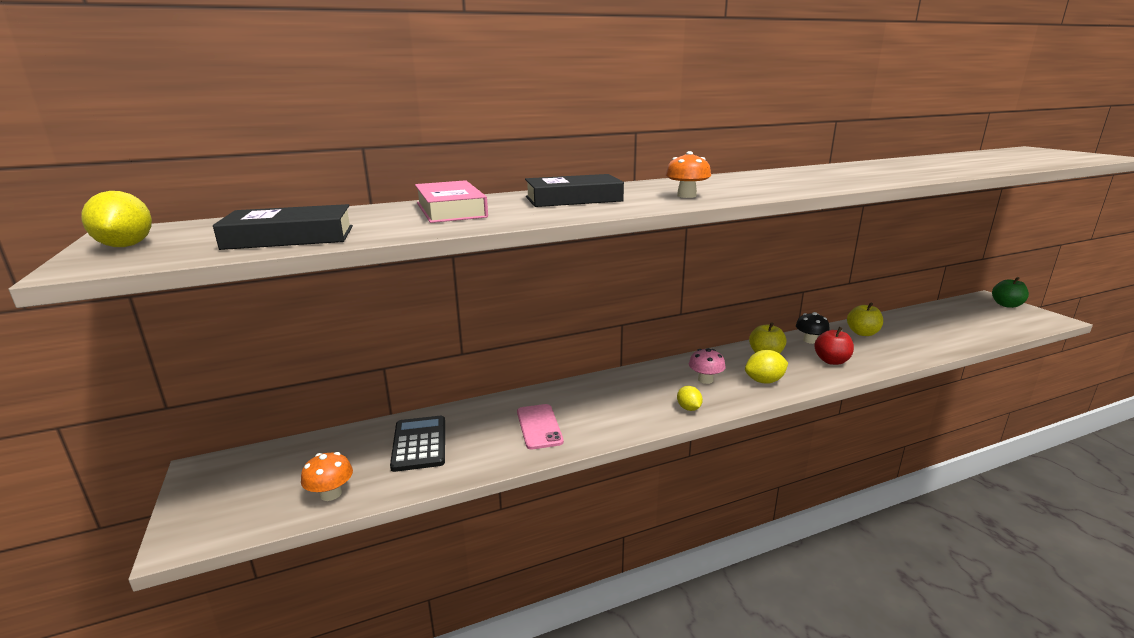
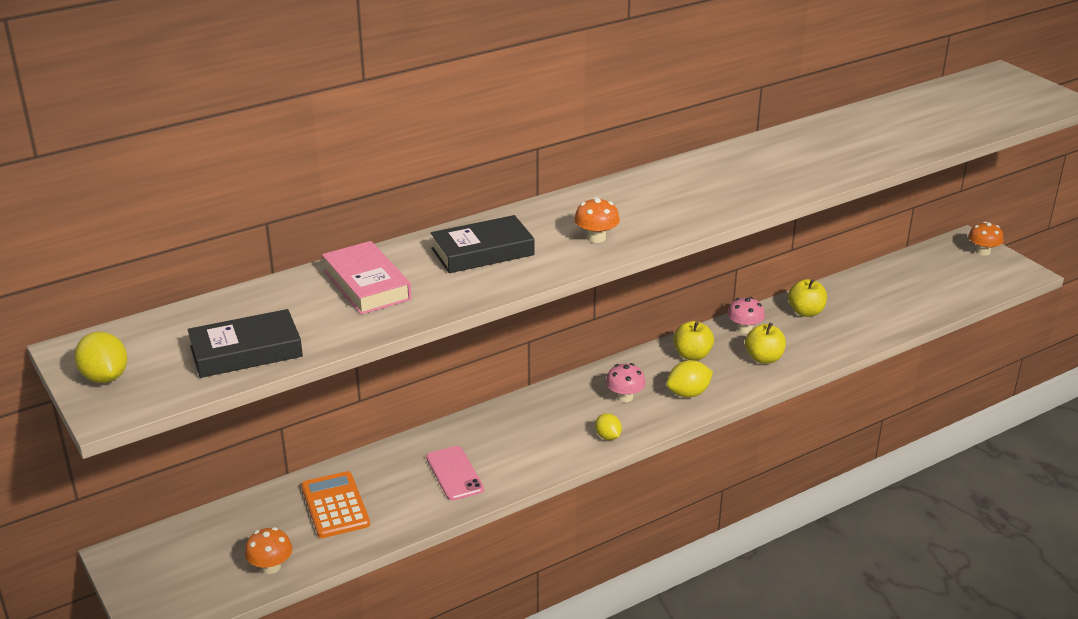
camera: 10 degrees left, 10 degrees up
black calculator [390,416,445,472] -> orange calculator [301,471,370,538]
black mushroom [796,312,830,344] -> pink mushroom [727,297,765,333]
red apple [814,327,854,365] -> yellow apple [745,323,786,364]
green apple [992,277,1029,308] -> orange mushroom [968,222,1003,256]

